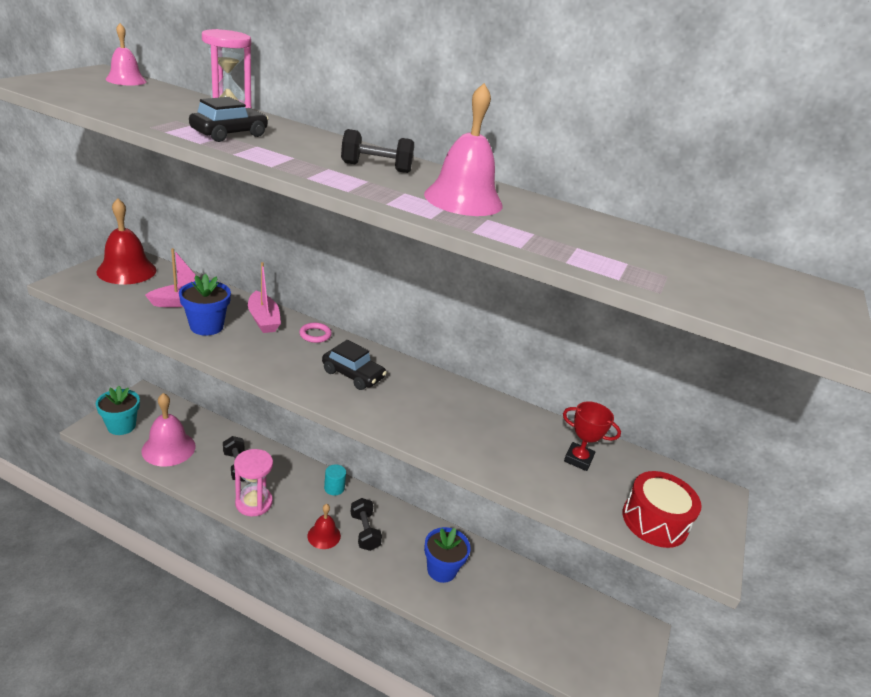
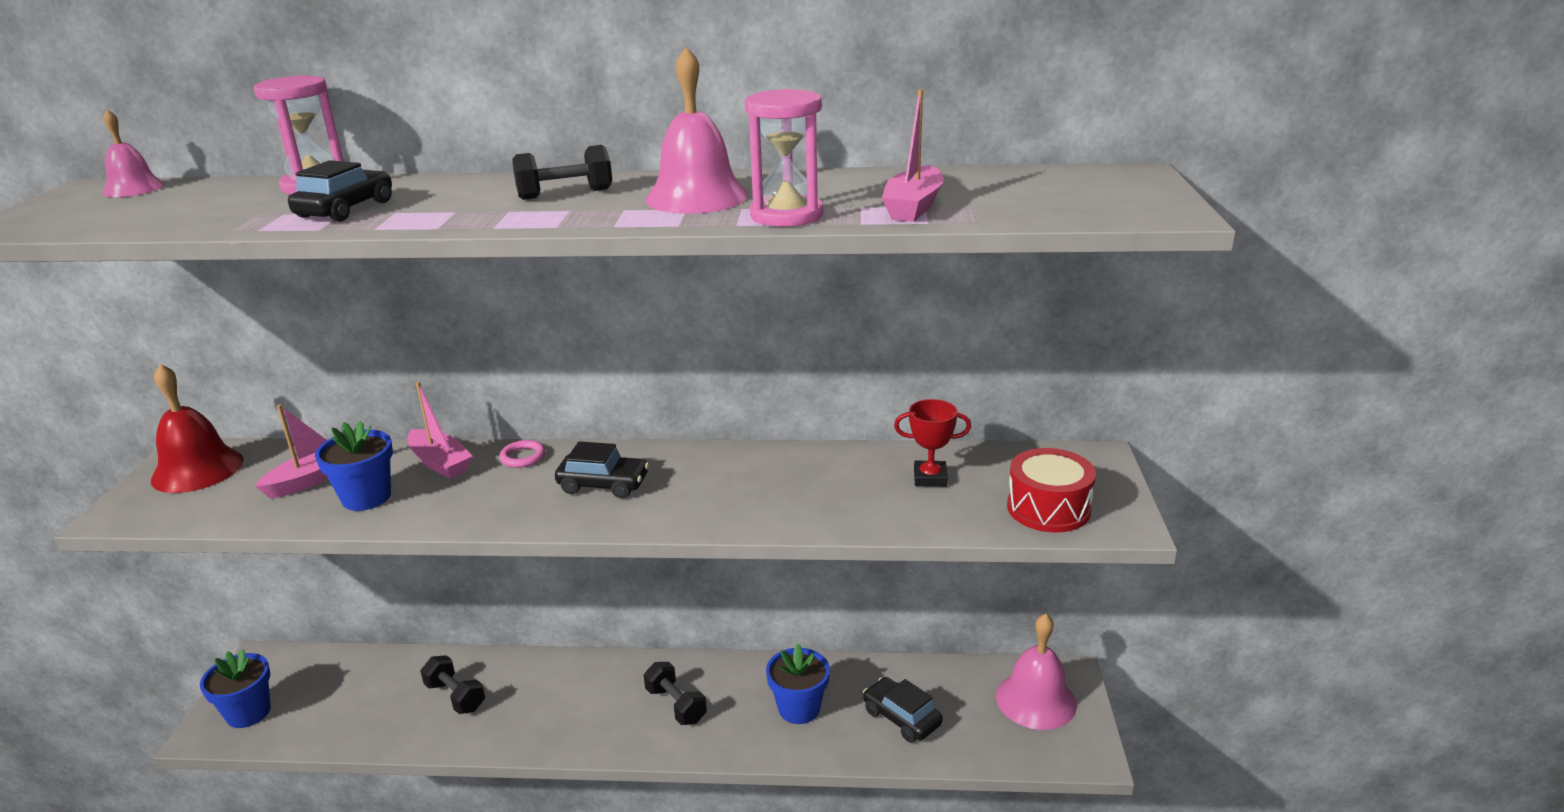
camera: 15 degrees left, 5 degrees down
turquoise flower pot [96,386,140,435] -> blue flower pot [200,649,271,728]
pink bell [142,393,195,467] -> pink bell moved to [996,614,1077,730]
pink hourglass [234,449,273,516] -> pink hourglass moved to [745,89,823,227]
red bell [308,504,341,549] -> none
turquoise cylinder [324,464,346,496] -> none
none -> black car [863,677,943,743]
none -> pink boat [882,89,944,222]

